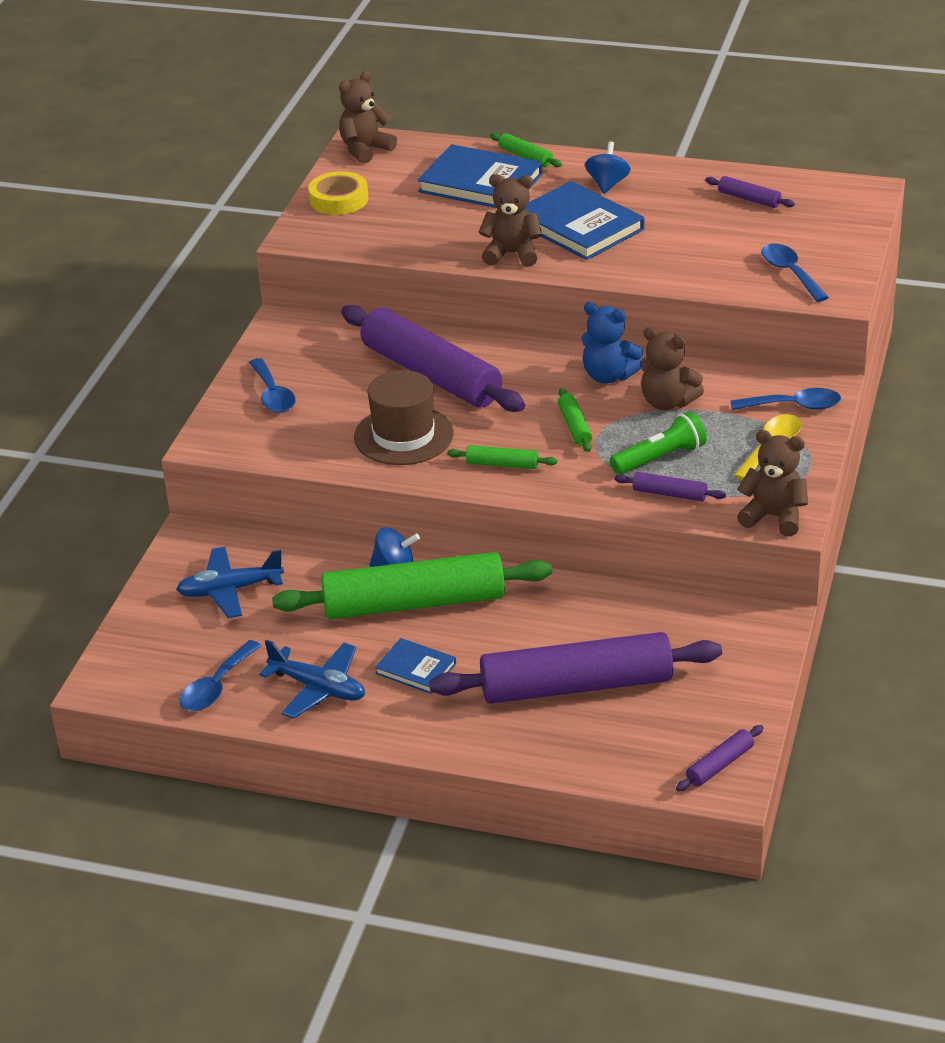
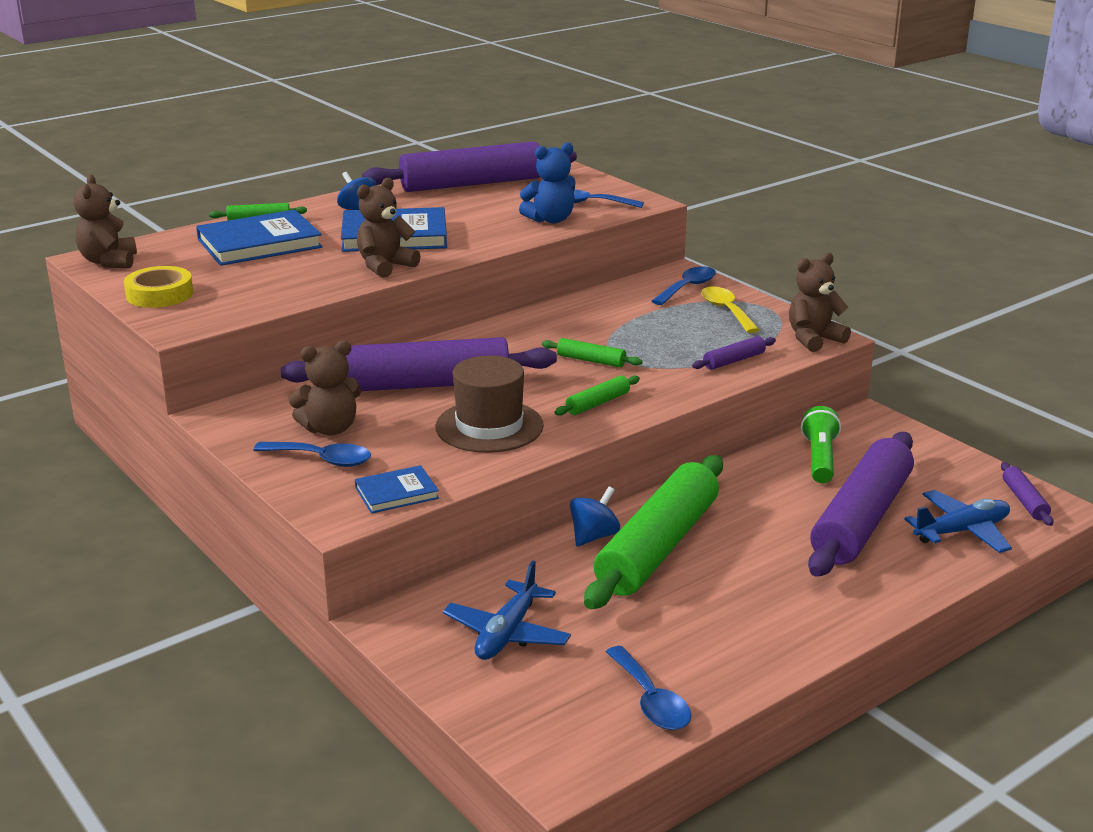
camera: 55 degrees left, 10 degrees down
blue plane [259,640,365,719] -> blue plane moved to [904,490,1012,553]
blue book [375,638,456,694] -> blue book moved to [355,465,439,514]
blue teddy bear [582,302,643,383] -> blue teddy bear moved to [519,142,576,223]
green flashlight [610,411,707,475] -> green flashlight moved to [801,406,841,483]
brown teddy bear [641,327,704,410] -> brown teddy bear moved to [289,340,361,436]
purple rolling pin [705,176,795,208] -> purple rolling pin [362,141,577,192], size x2.45

